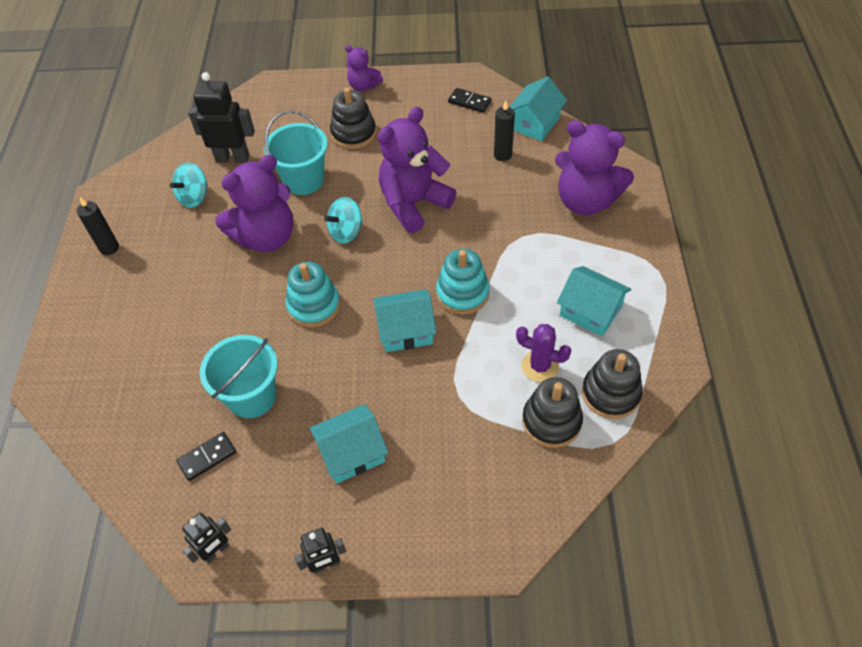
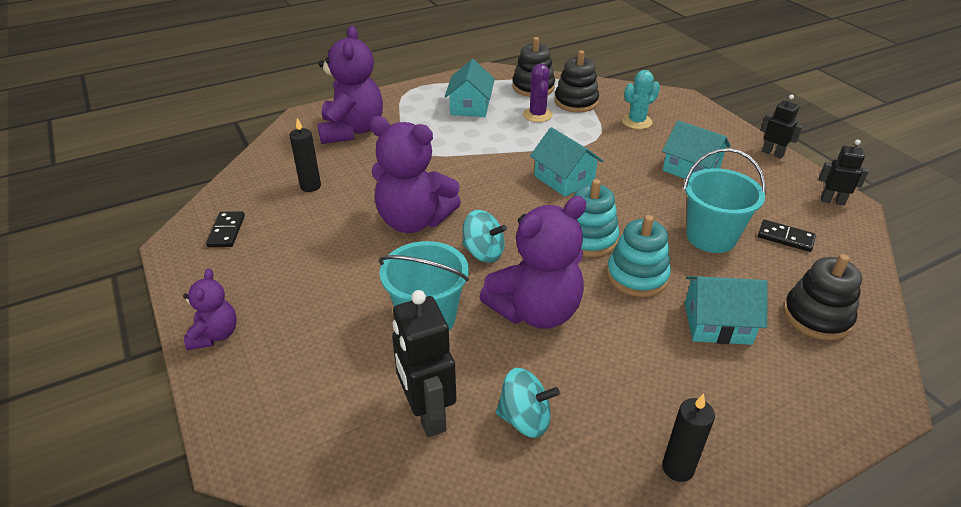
camera: 120 degrees left, 15 degrees down
purple teddy bear [215,155,293,252] -> purple teddy bear turned 120 degrees clockwise [479,196,586,329]
black stacking toy [330,87,376,149] -> black stacking toy moved to [783,254,862,340]
turquoise stacking toy [436,249,490,315] -> turquoise stacking toy moved to [607,215,671,297]
turquoise house [510,76,567,141] -> turquoise house moved to [685,276,768,345]
none -> turquoise cactus [622,70,660,129]

